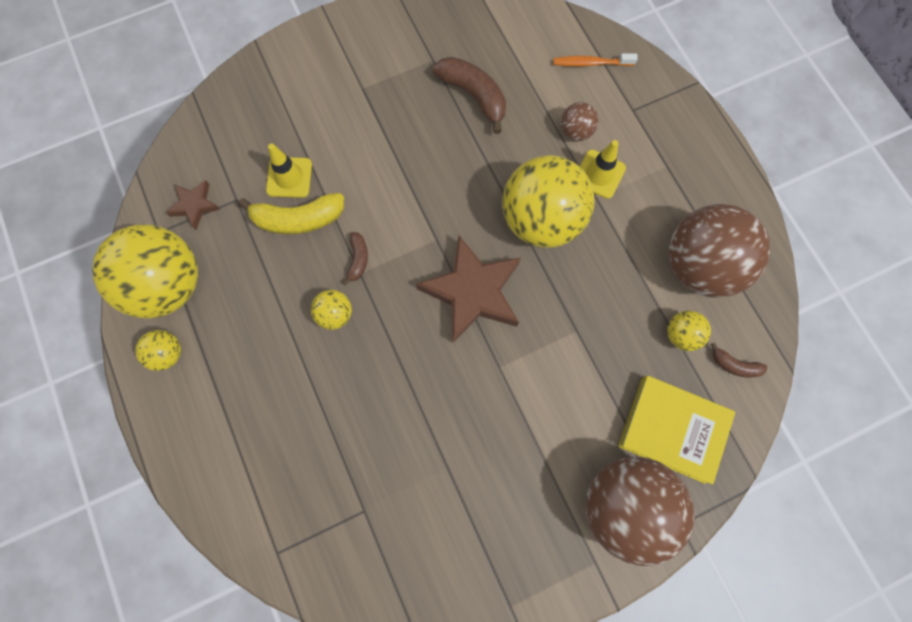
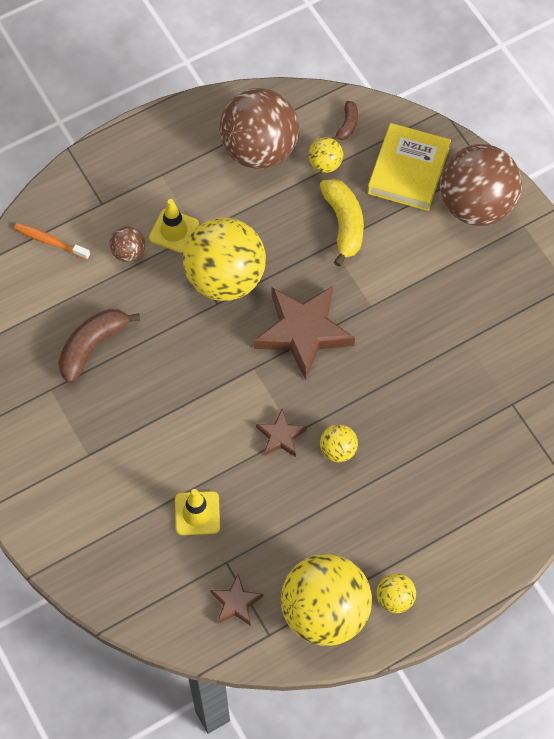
camera: 95 degrees left, 10 degrees down
yellow banana [239,193,344,235] -> yellow banana moved to [320,179,364,266]
brown banana [342,232,368,286] -> brown star [256,409,307,457]
orange toothbrush [553,53,638,67] -> orange toothbrush turned 120 degrees clockwise [14,223,90,260]

